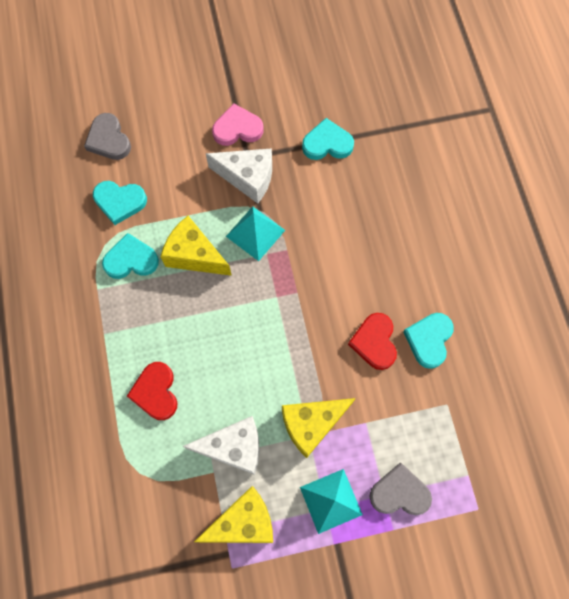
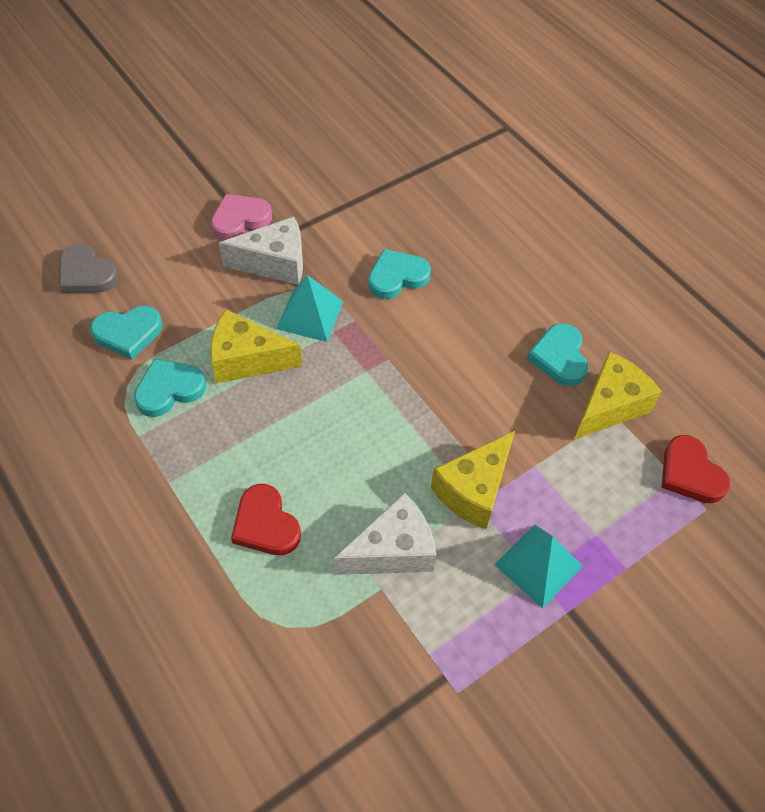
camera: 25 degrees left, 15 degrees down
yellow cheese [194,486,273,543] -> yellow cheese moved to [574,352,662,440]
turquoise heart [302,118,354,160] -> turquoise heart moved to [368,249,431,299]
red heart [348,313,397,370] -> red heart moved to [661,435,730,503]
grey heart [369,463,432,515] -> none

